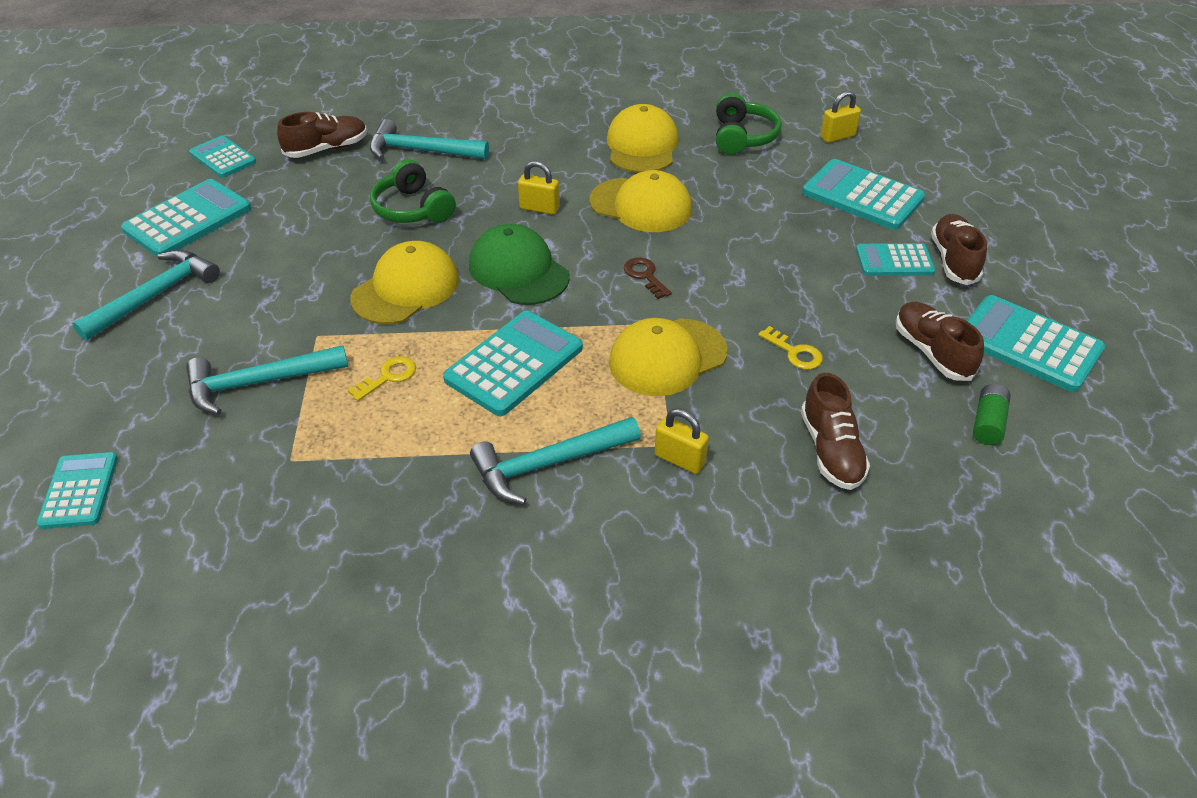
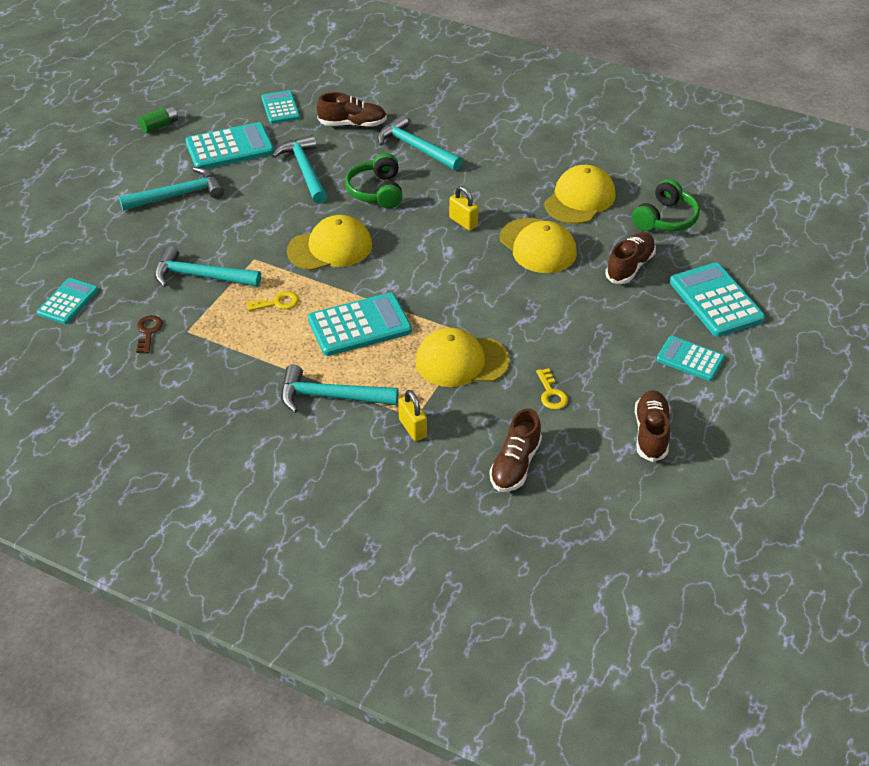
camera: 30 degrees right, 0 degrees up
green cap [469,224,570,305] -> none
brown key [624,257,672,299] -> brown key moved to [136,315,163,354]
yellow padlock [820,91,861,143] -> none
brown shoe [931,214,987,285] -> brown shoe moved to [605,232,656,284]
turquoise calculator [967,295,1105,392] -> none
green battery [973,384,1011,445] -> green battery moved to [139,105,178,133]
none -> turquoise hammer [272,135,327,204]

